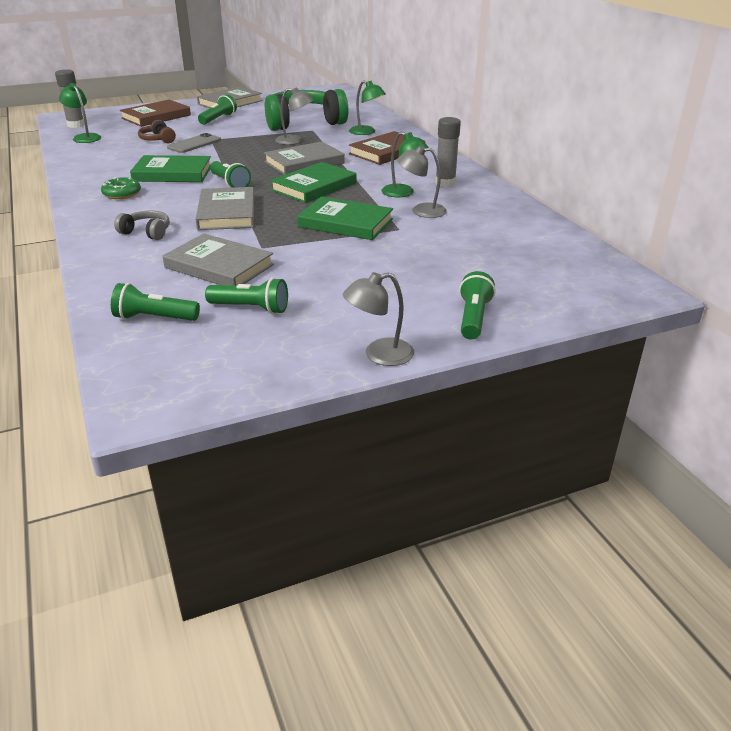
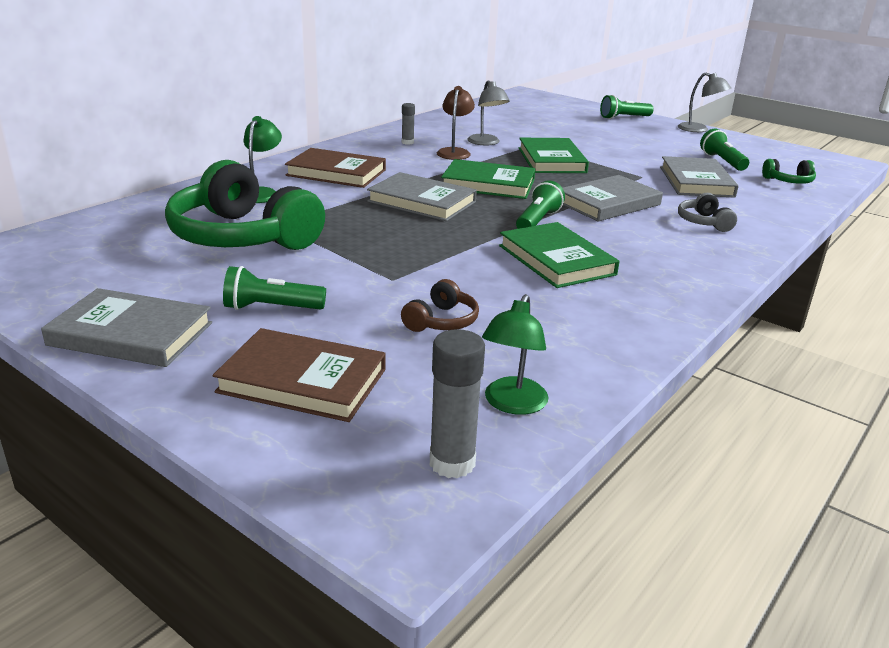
camera: 120 degrees left, 5 degrees down
green donut [101,177,141,199] -> none
green flashlight [111,283,200,321] -> green headphones [762,159,816,184]
grey phone [167,133,221,153] -> none
grey lamp [275,87,313,145] -> none
green lamp [381,132,429,197] -> brown lamp [437,86,475,160]
grey glue stick [435,117,461,187] -> grey glue stick [402,103,415,145], size x0.58

